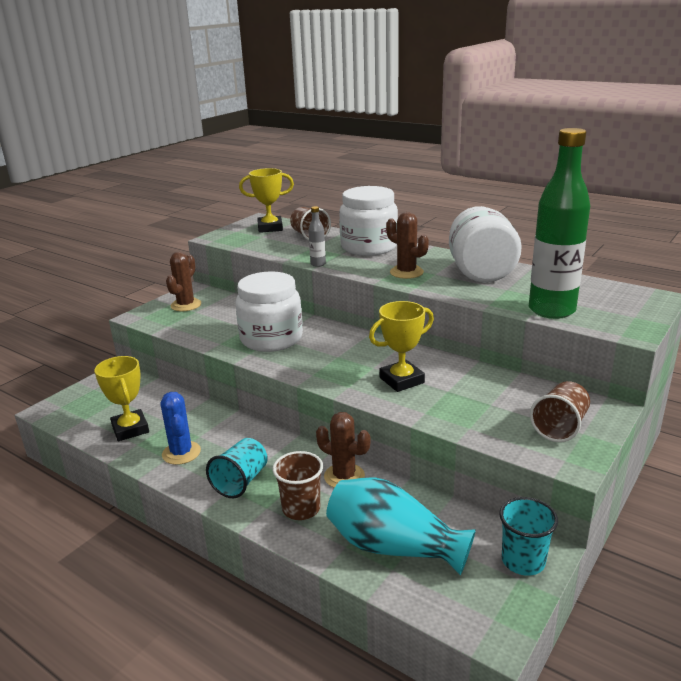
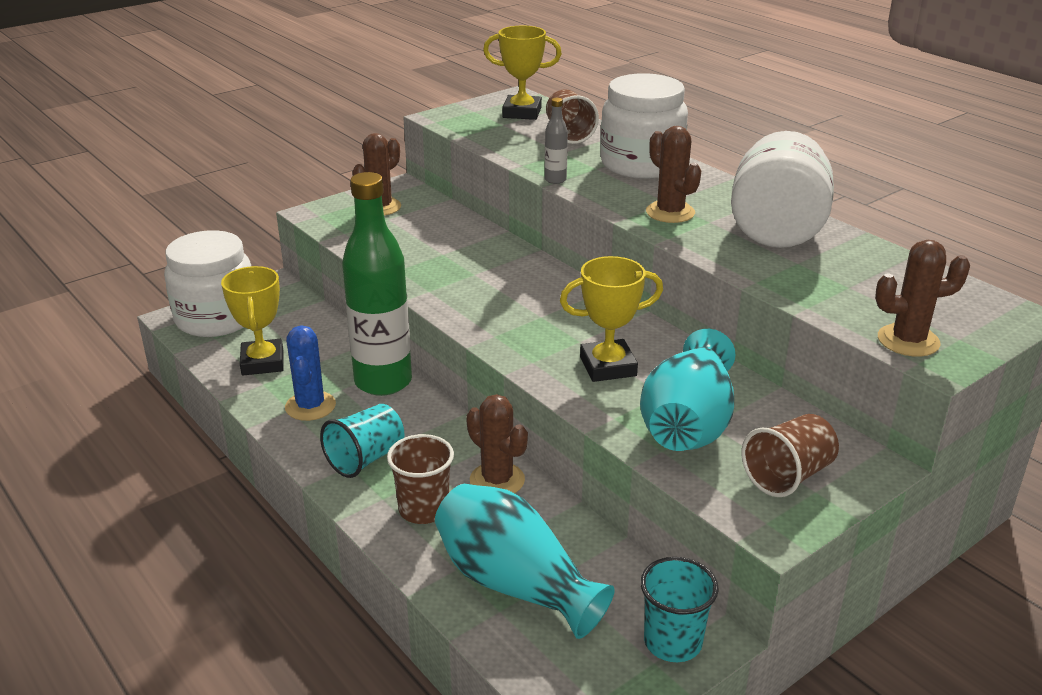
camera: 15 degrees right, 5 degrees up
white jar [235,271,303,352] -> white jar moved to [164,230,251,337]
green bottle [529,128,590,319] -> green bottle moved to [342,172,412,396]
none -> turquoise vase [640,329,735,451]
none -> brown cactus [875,240,970,357]

